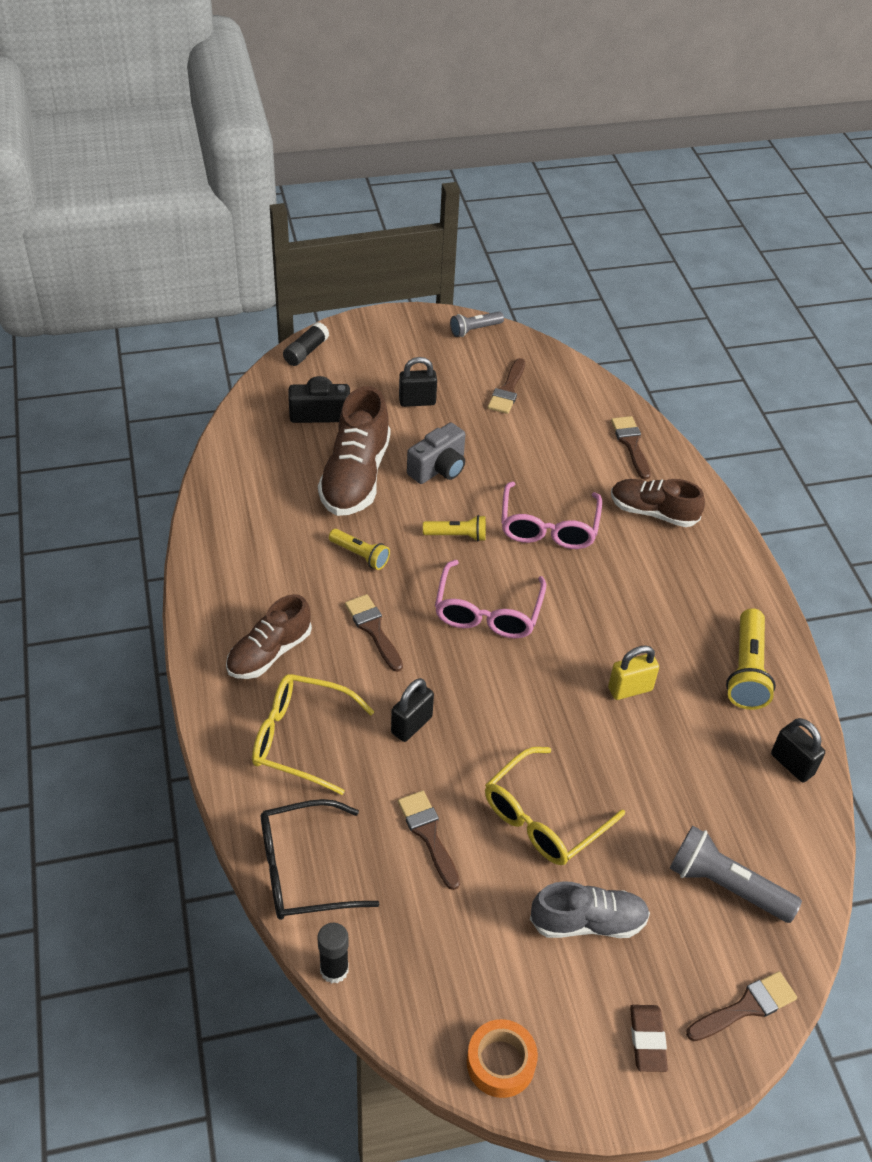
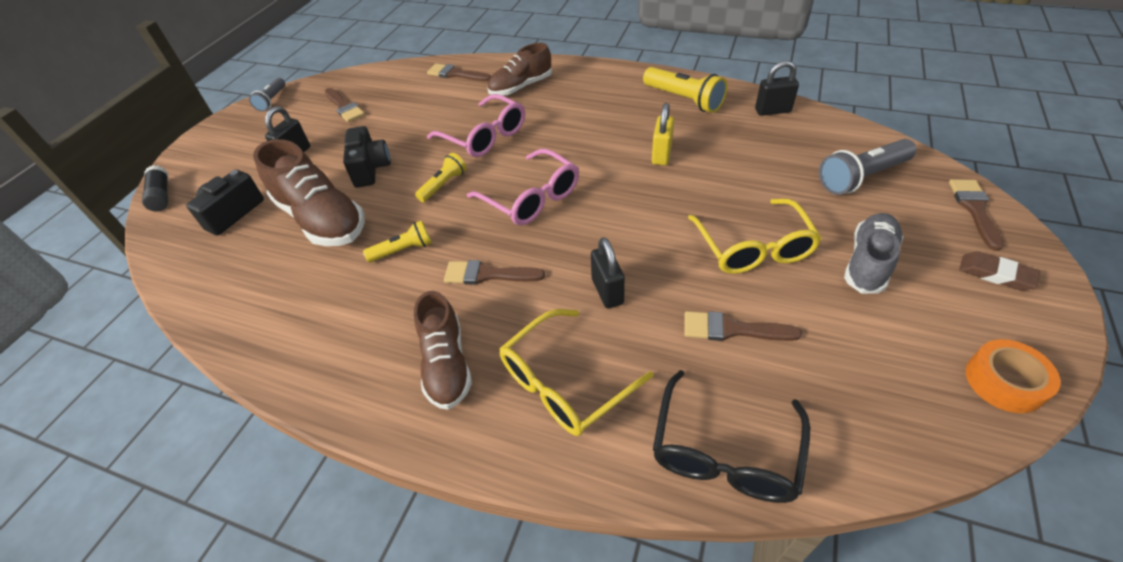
camera: 50 degrees left, 0 degrees up
black glue stick [317,922,349,983] -> none
grey camera [407,422,465,484] -> black camera [343,126,391,188]

